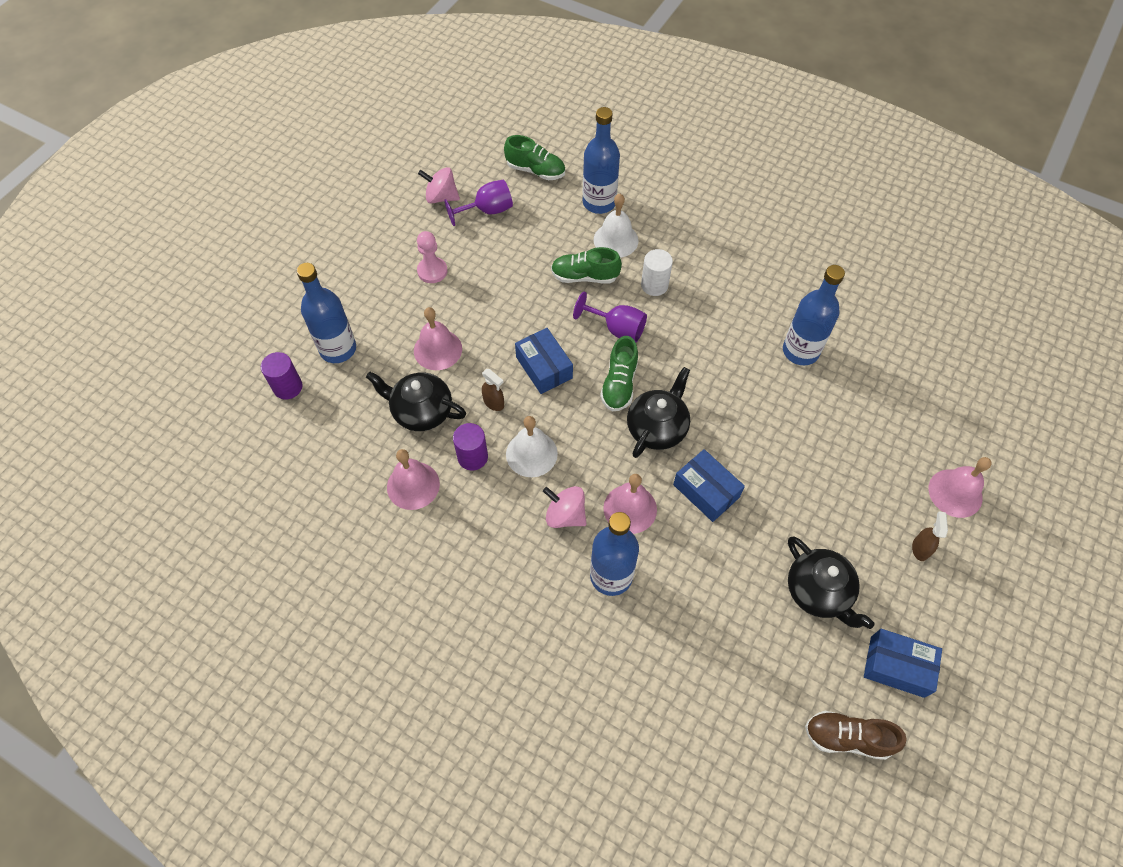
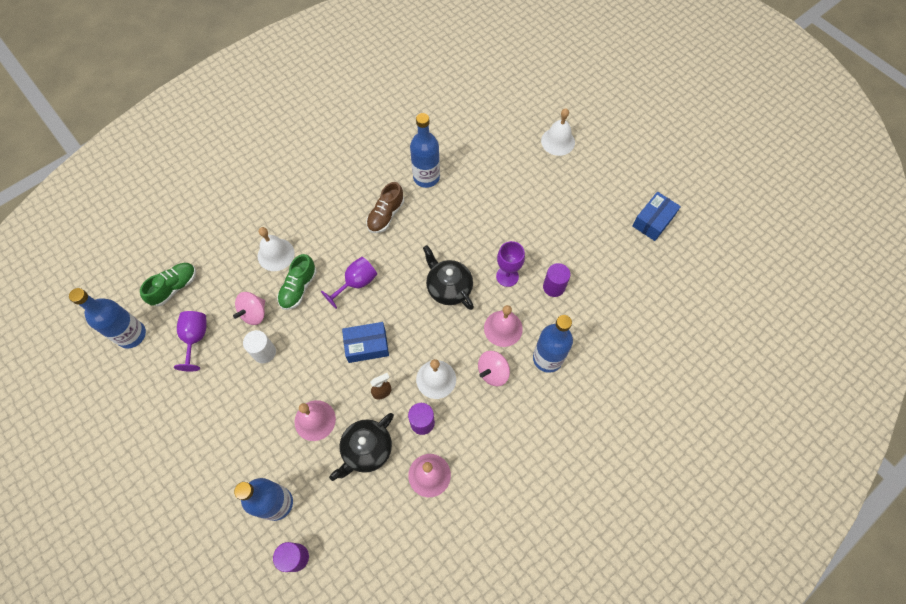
camera: 70 degrees left, 5 degrees up
pink pawn [417,231,447,283] -> none
pink spinning top [418,167,460,203] -> pink spinning top moved to [233,292,265,325]
blue bottle [583,107,620,214] -> blue bottle moved to [69,288,146,348]
green shoe [600,336,638,411] -> none
white cylinder [641,249,673,296] -> white cylinder moved to [243,330,276,363]
blue box [673,449,745,522] -> purple goblet [496,241,525,287]
black teapot [788,536,875,629] -> none
brown shoe [805,711,907,760] -> brown shoe moved to [366,182,404,233]
brown spray bottle [912,511,948,561] -> none
pink bell [928,457,992,518] -> white bell [541,108,575,156]
none -> purple cylinder [543,263,570,297]

